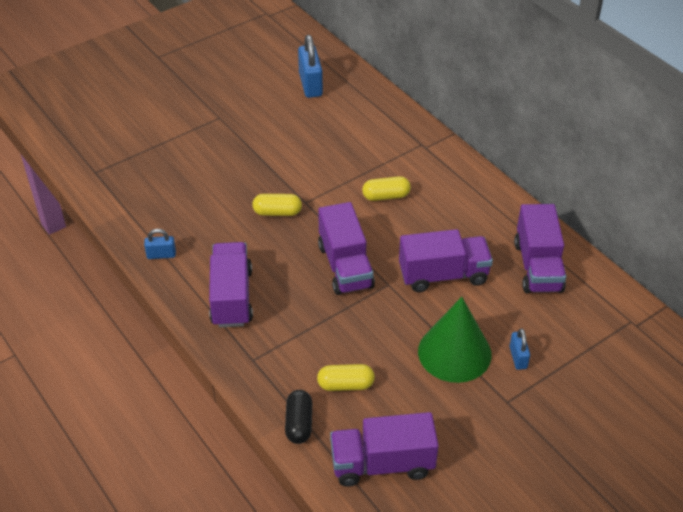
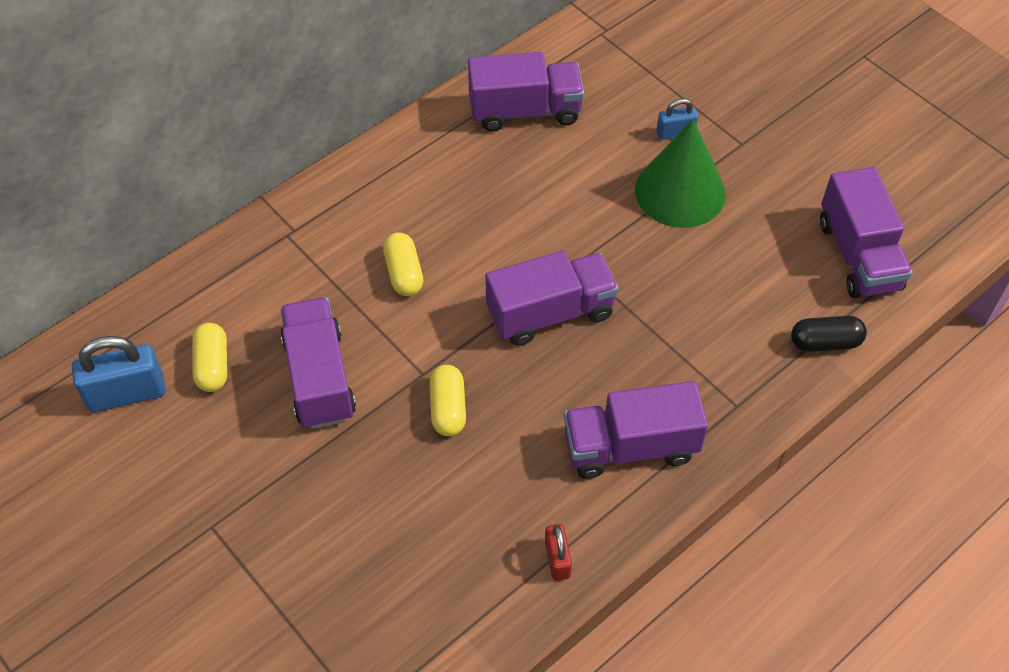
camera: 95 degrees left, 10 degrees up
blue padlock [144,229,176,259] -> red padlock [545,524,572,581]
yellow capsule [317,364,375,391] -> yellow capsule moved to [193,323,227,392]
purple truck [399,229,493,292] -> purple truck moved to [280,297,356,429]

